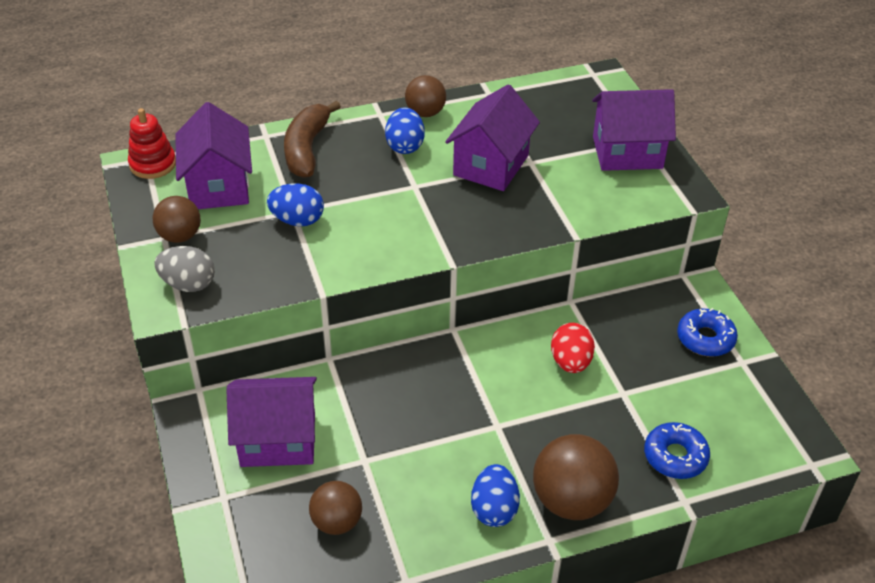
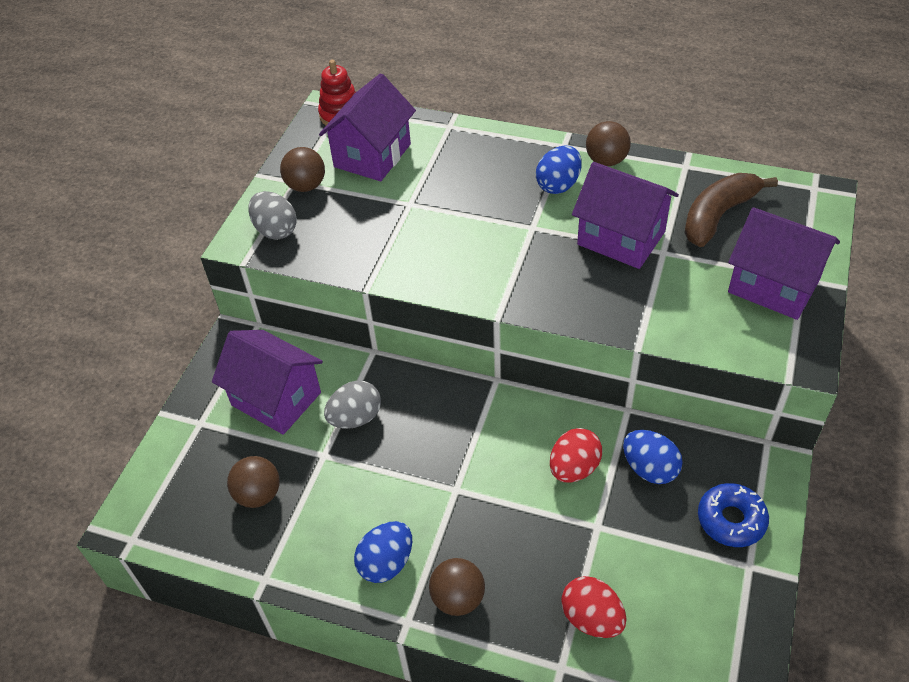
camera: 40 degrees right, 5 degrees up
blue egg [267,183,324,226] -> blue egg moved to [623,430,683,484]
brown banana [284,101,341,178] -> brown banana moved to [684,173,778,247]
purple house [445,84,540,191] -> purple house turned 60 degrees clockwise [572,162,679,269]
brown ball [533,434,619,520] -> brown ball [429,558,485,616], size x0.62
blue donut [644,422,710,479] -> red egg [561,576,626,638]
none -> grey egg [324,381,381,429]

